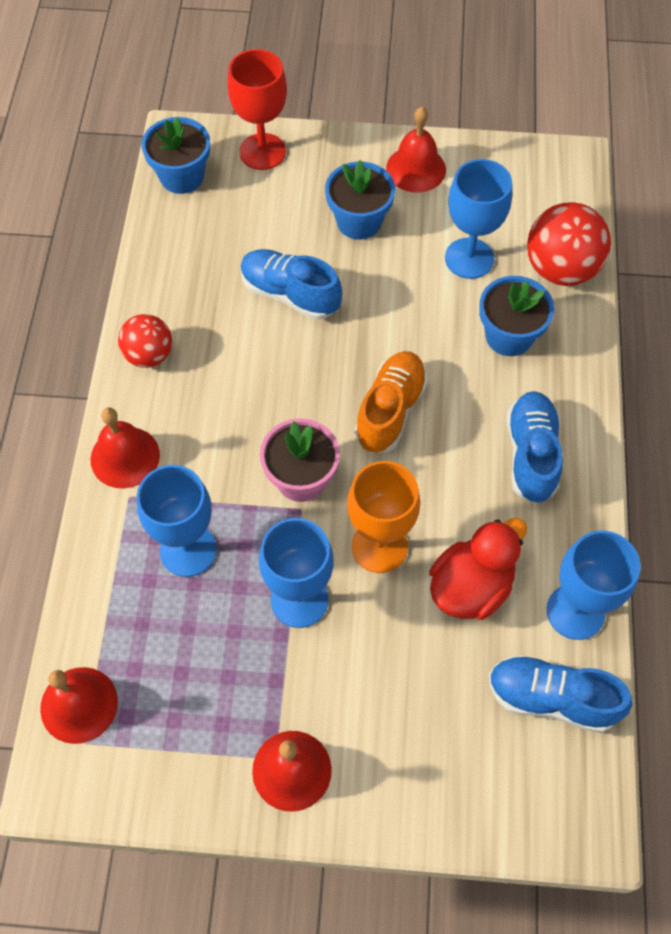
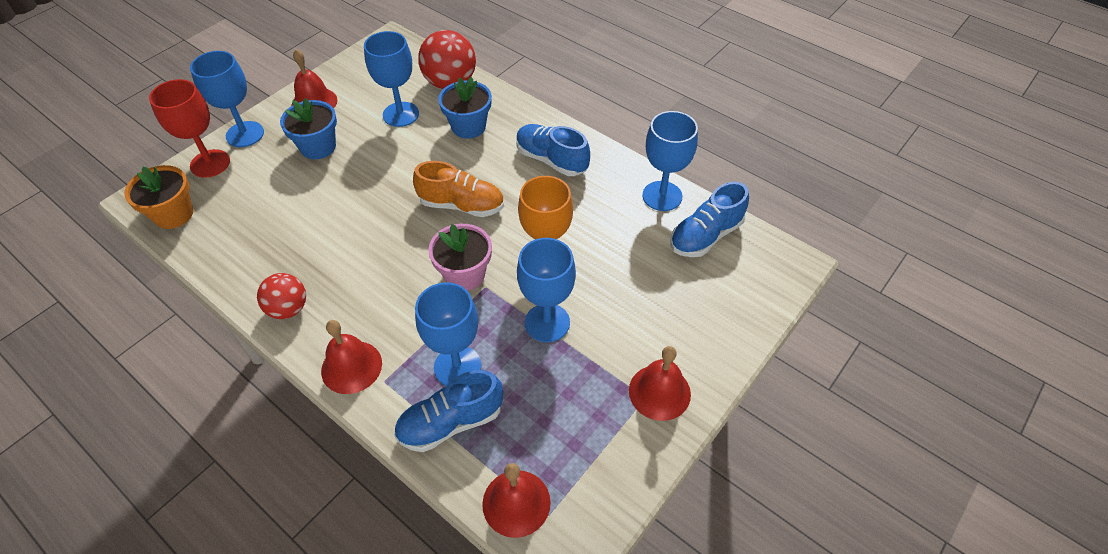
camera: 55 degrees left, 10 degrees down
blue flower pot [142,117,210,194] -> orange flower pot [124,165,193,229]
blue shoe [241,249,342,320] -> blue shoe moved to [394,370,503,452]
orange shoe [354,351,428,453] -> orange shoe turned 135 degrees clockwise [413,161,504,217]
red duck [429,518,527,620] -> none
none -> blue goblet [190,51,264,147]

